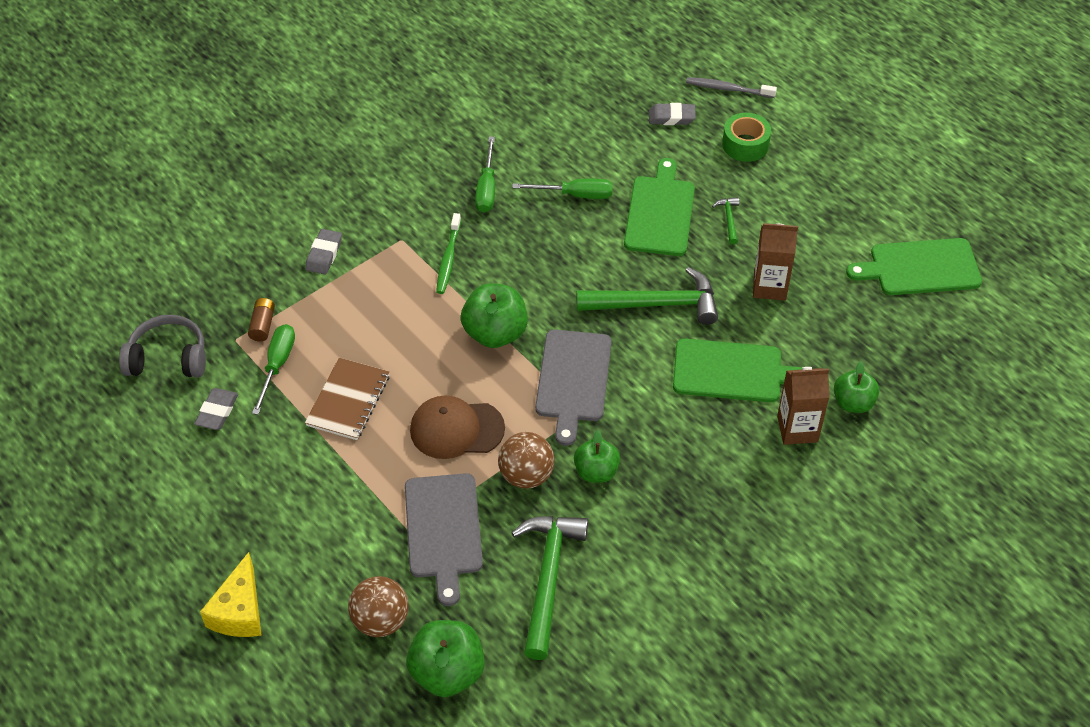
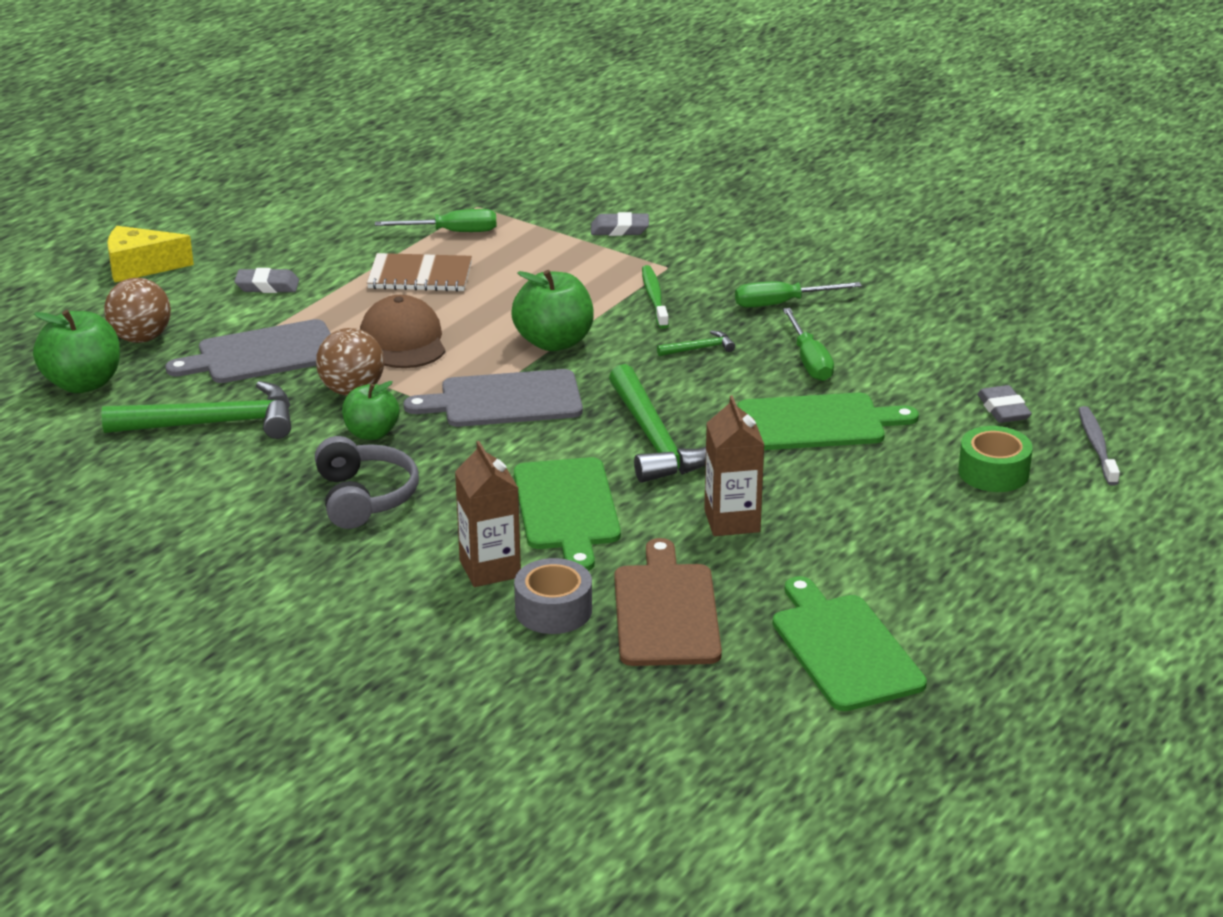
camera: 75 degrees right, 20 degrees down
grey headphones [119,315,206,377] -> grey headphones moved to [315,436,419,529]
grey eraser [194,388,238,430] -> grey eraser moved to [234,268,299,293]
brown battery [248,298,275,342] -> none
green toothbrush [436,213,461,294] -> green toothbrush turned 90 degrees clockwise [642,265,669,329]
green hammer [712,197,739,244] -> green hammer moved to [657,330,735,356]
green apple [834,362,879,413] -> grey tape [514,558,592,634]
none -> brown cutting board [614,538,722,666]

